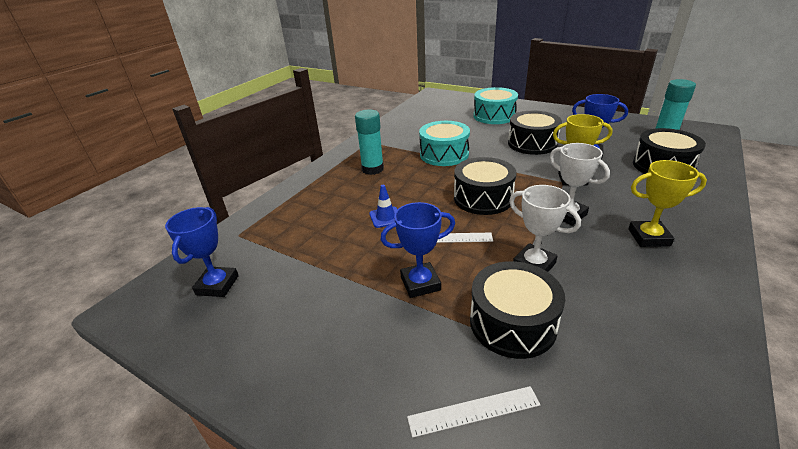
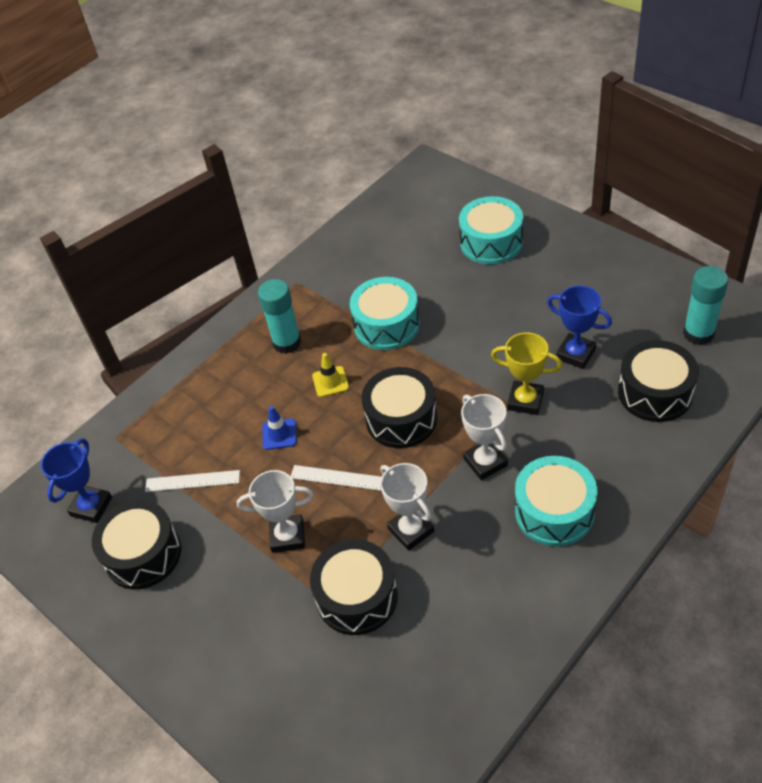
camera: 15 degrees right, 15 degrees up
blue trophy [380,202,455,298] -> white trophy [237,470,314,553]
white ruler [407,386,541,438] -> white ruler moved to [145,470,240,492]
black drum [508,111,562,155] -> black drum moved to [92,500,181,589]
yellow trophy [628,160,707,247] -> turquoise drum [515,456,597,546]
none -> yellow traffic cone [312,353,349,397]

